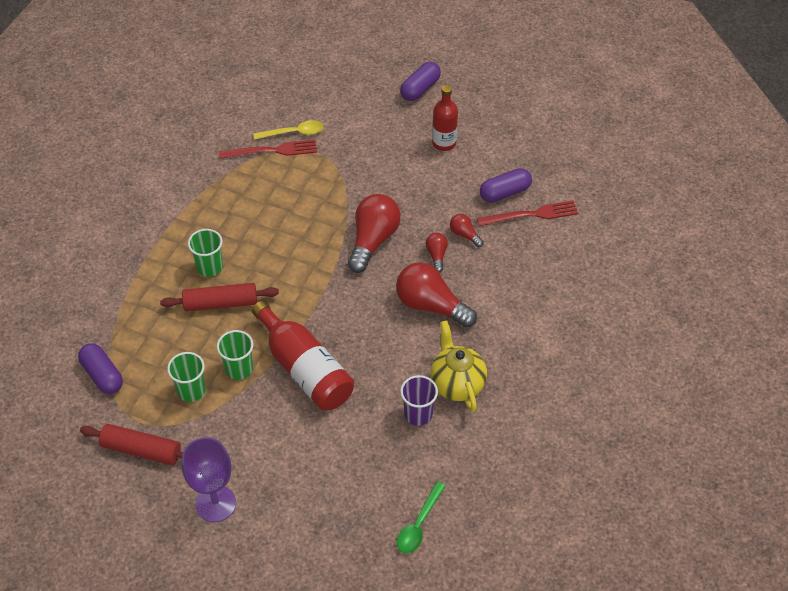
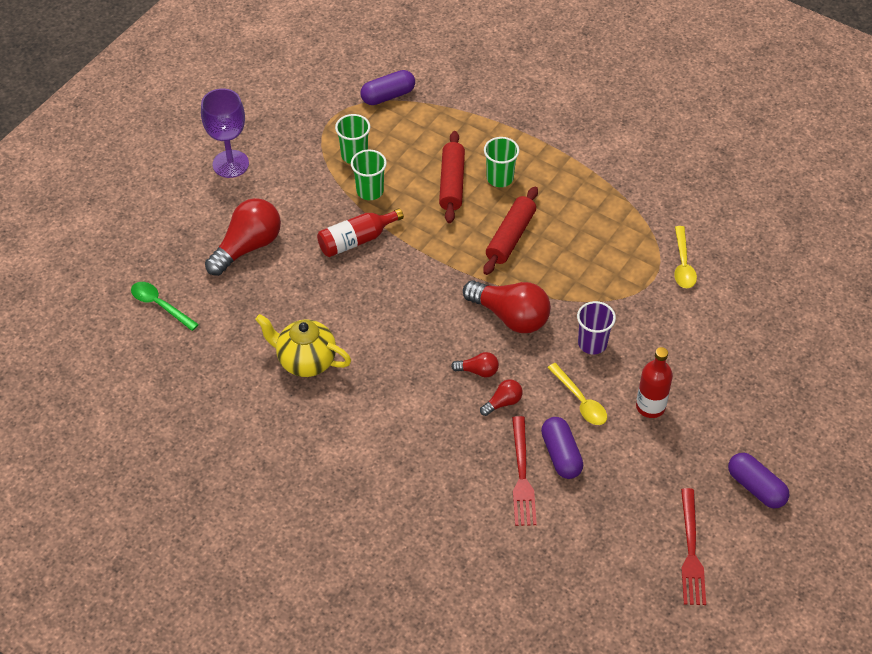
camera: 100 degrees right, 0 degrees up
red rolling pin [80,424,183,465] -> red rolling pin moved to [483,187,538,275]
red fork [219,140,317,159] -> red fork moved to [681,488,706,605]
red bottle [252,301,354,411] -> red bottle [317,208,404,257], size x0.64
red light bulb [396,262,477,328] -> red light bulb moved to [205,198,281,276]
purple capsule [400,62,441,101] -> purple capsule moved to [728,453,789,509]
purple cup [400,375,438,426] -> purple cup moved to [577,301,616,354]
yellow teapot [430,321,487,412] -> yellow teapot turned 150 degrees counterclockwise [255,314,351,377]
none -> yellow spoon [547,363,607,425]

